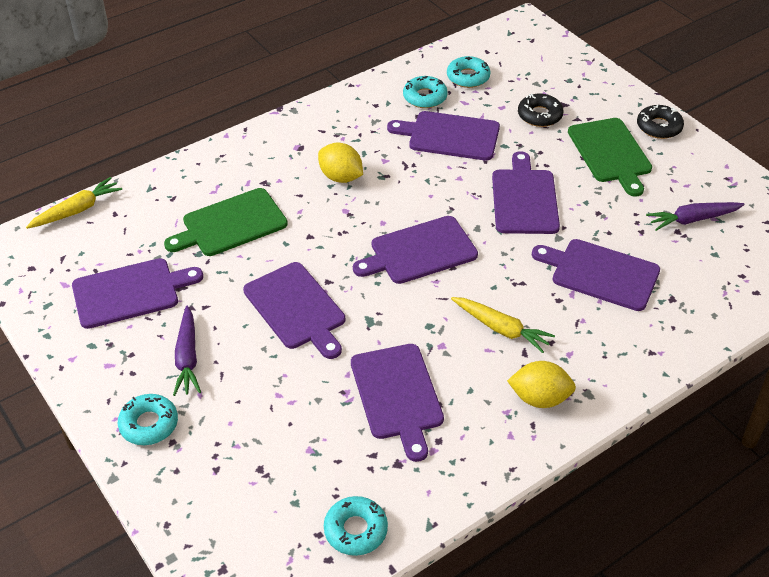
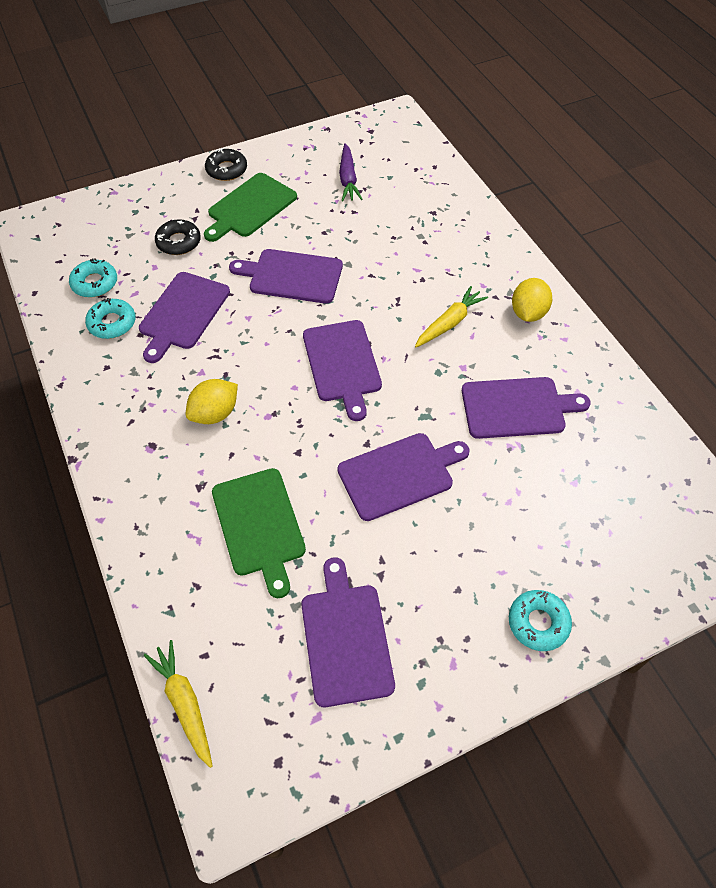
camera: 80 degrees left, 10 degrees up
purple carrot [173,306,201,396] -> none
turquoise donut [324,496,388,556] -> none
purple cutting board [532,239,660,311] -> none
green cutting board [568,118,652,197] -> green cutting board turned 135 degrees clockwise [204,173,297,242]

